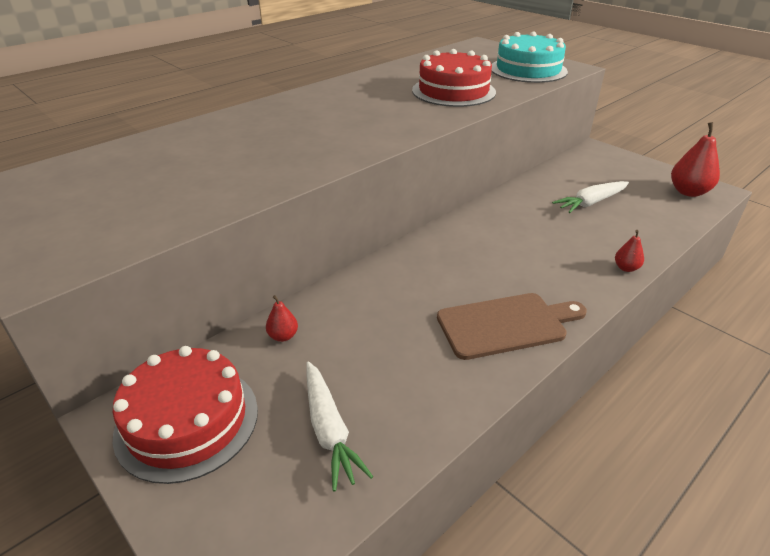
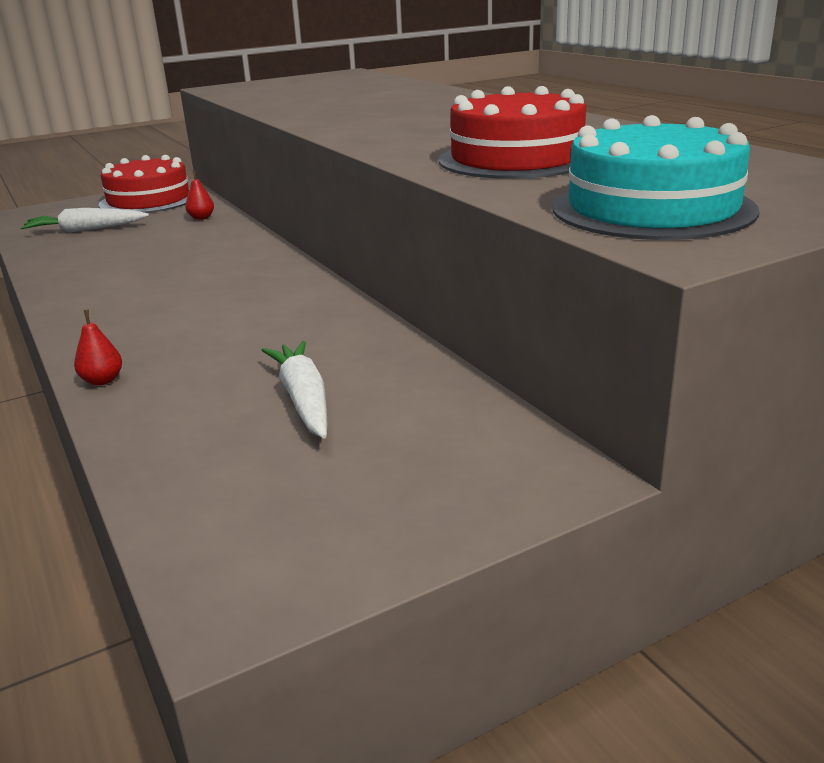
camera: 105 degrees right, 10 degrees down
brown cutting board [437,293,587,360] -> none
red pear [671,122,720,197] -> none

